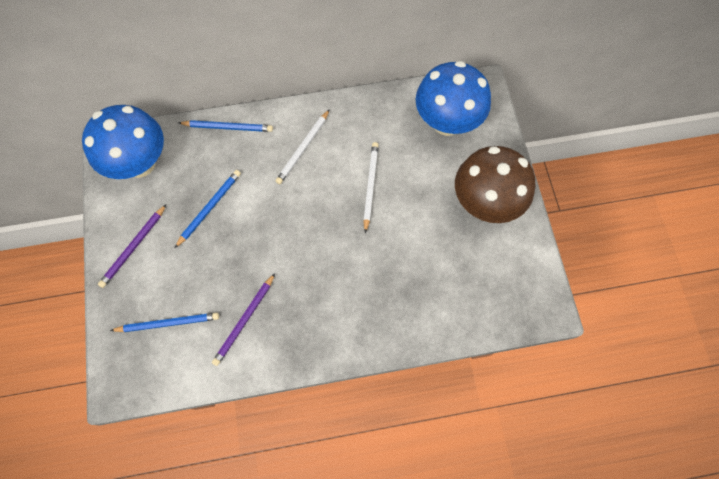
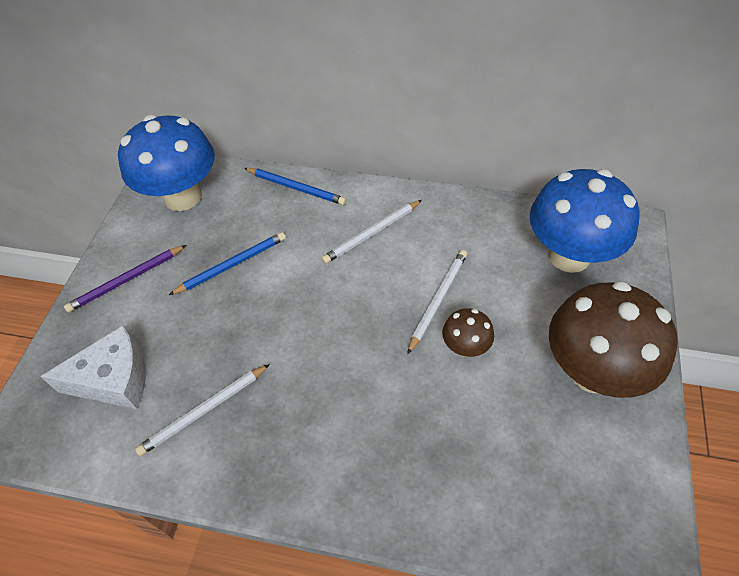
camera: 25 degrees right, 15 degrees down
blue pencil [110,313,219,332] -> white cheese [40,325,146,409]
purple pencil [212,273,275,366] -> white pencil [135,364,270,456]
none -> brown mushroom [442,308,494,357]

